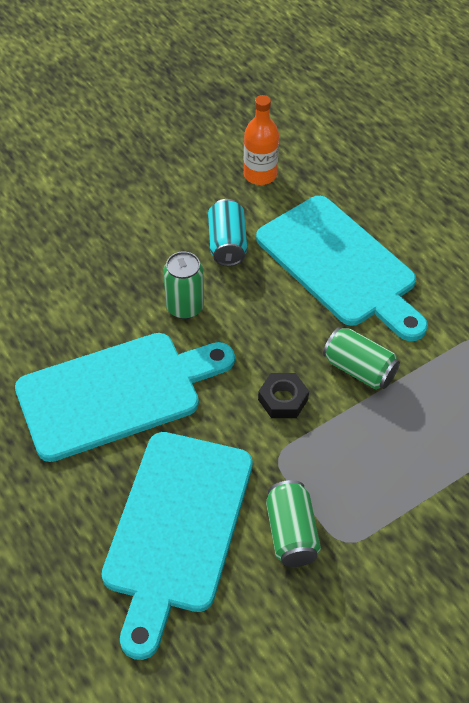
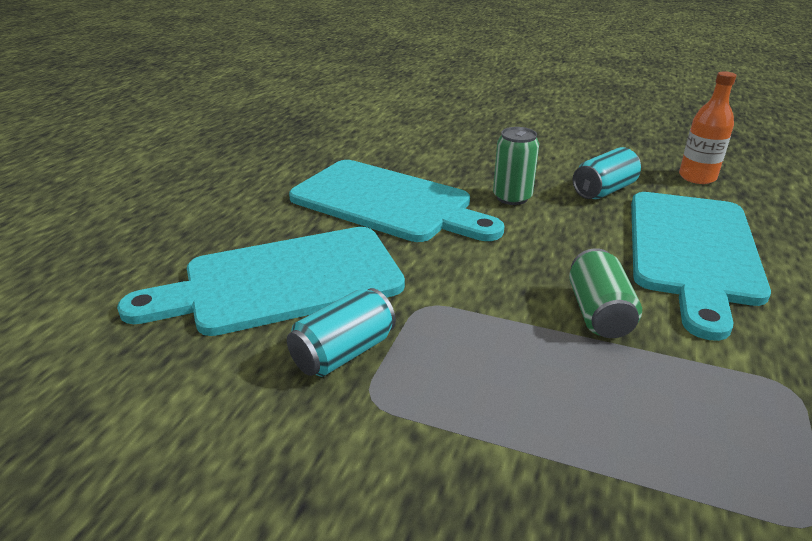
camera: 55 degrees right, 20 degrees down
black nut [258,373,309,418] -> none
green can [266,480,321,567] -> turquoise can [287,288,396,377]

